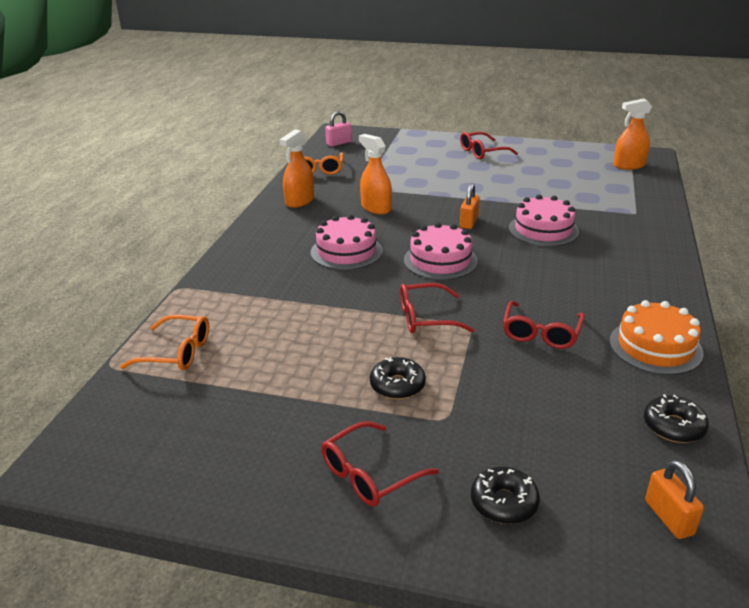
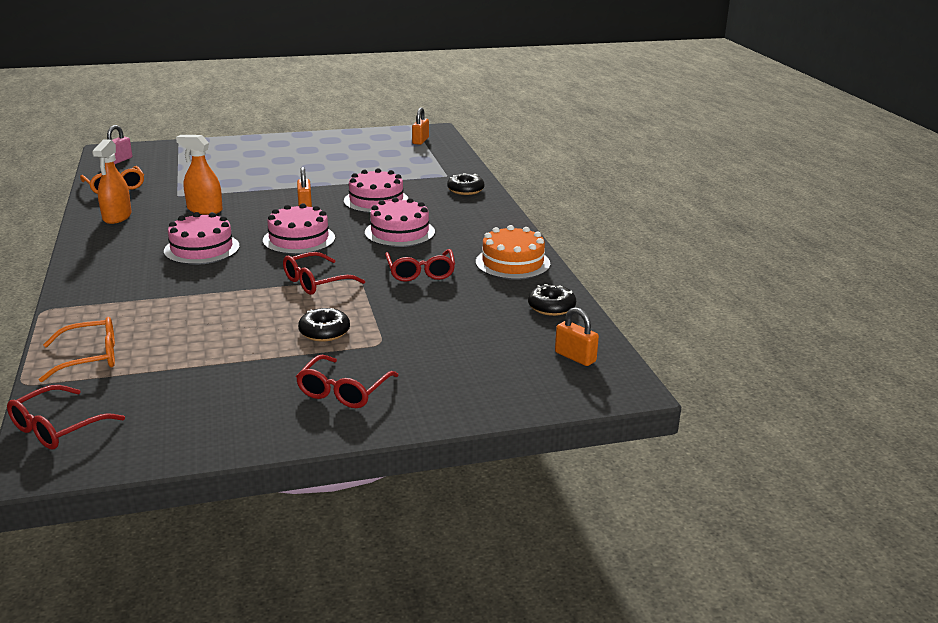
camera: 30 degrees left, 5 degrees down
red glasses [460,132,518,159] -> red glasses moved to [7,385,125,449]
black donut [471,467,540,524] -> black donut moved to [447,173,484,195]
orange spray bottle [613,98,652,170] -> orange padlock [412,108,429,145]
none -> pink cake [365,197,435,247]

